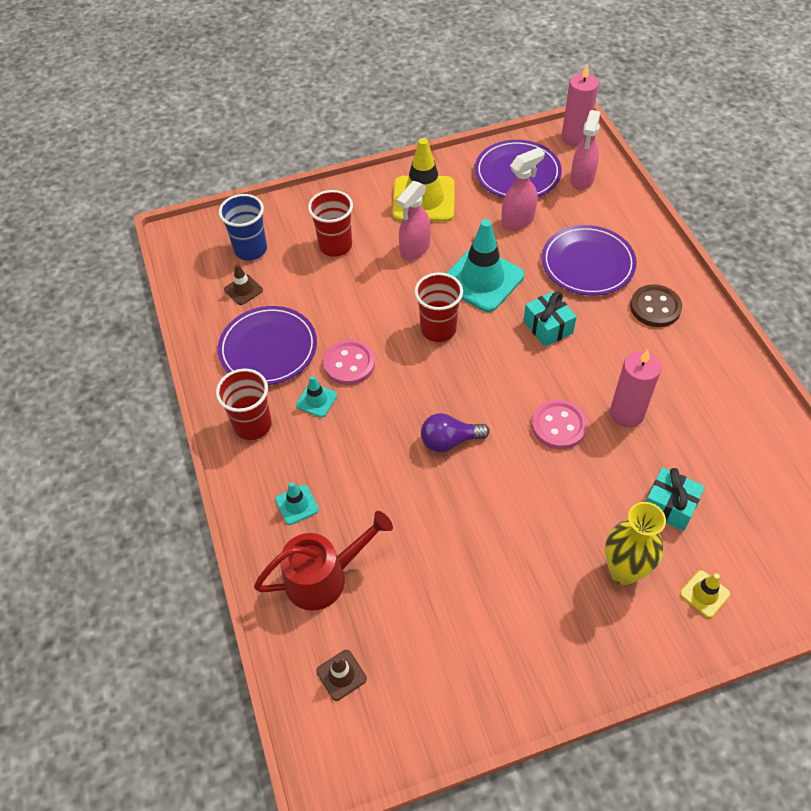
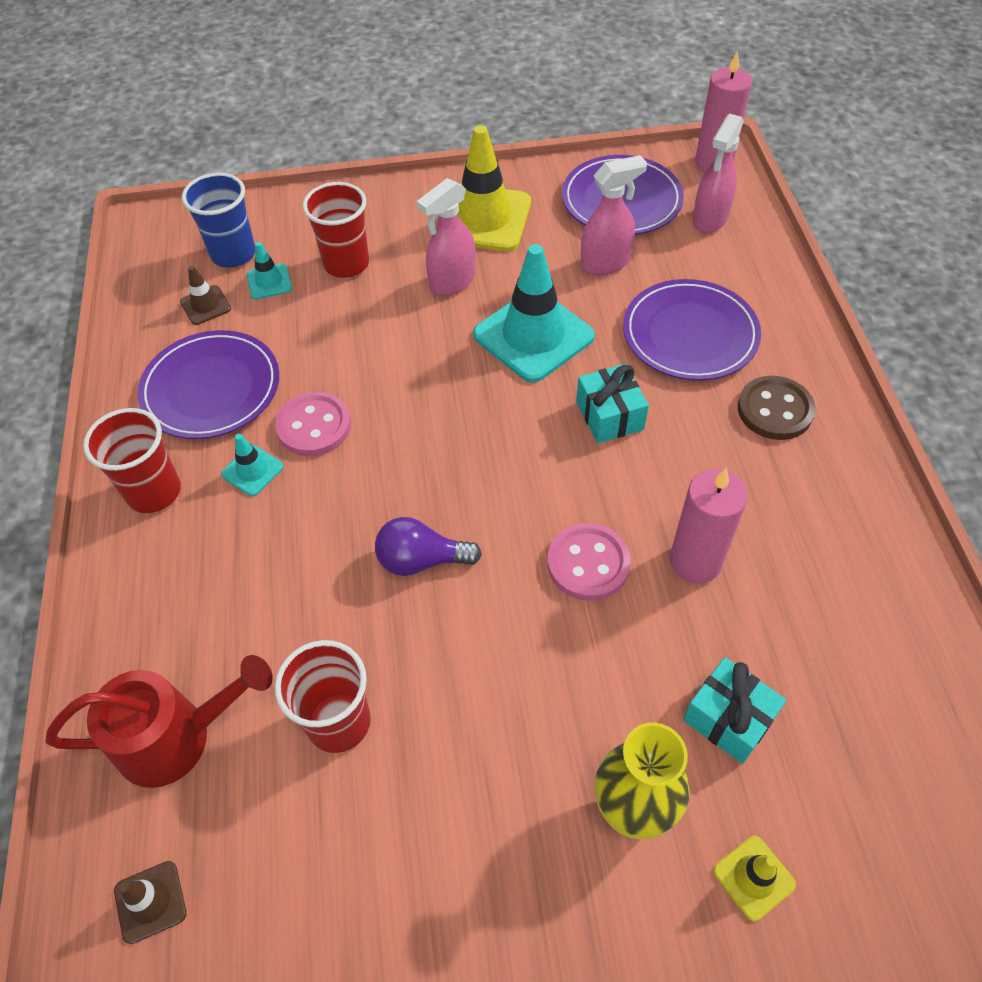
camera: 10 degrees right, 0 degrees up
turquoise traffic cone [275,482,319,525] -> turquoise traffic cone moved to [247,242,292,299]
red cup [414,273,463,342] -> red cup moved to [275,640,371,753]

